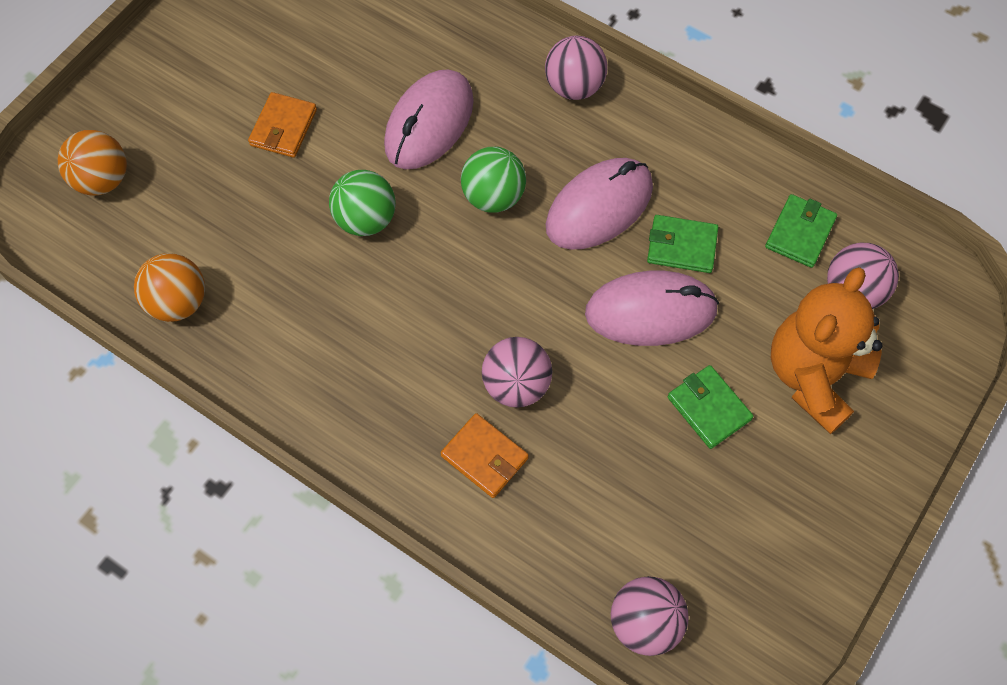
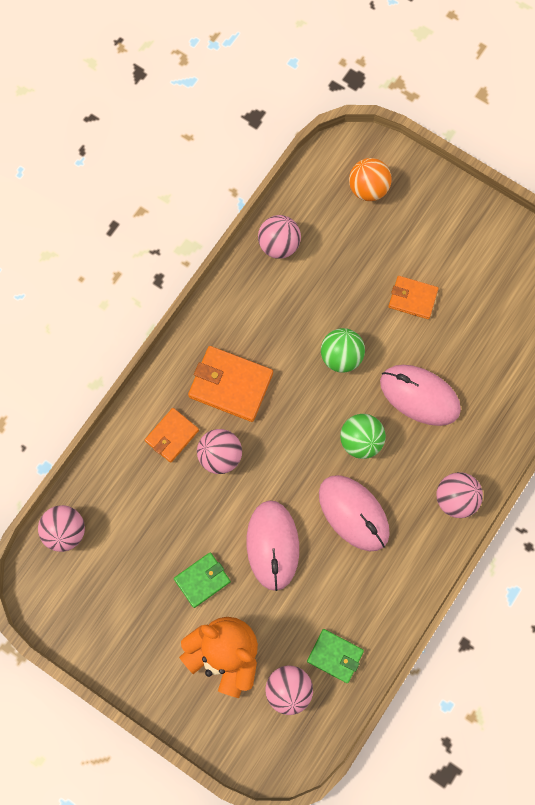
camera: 90 degrees right, 10 degrees up
orange ball [134,253,205,322] -> pink ball [258,215,301,259]
green wallet [647,215,718,273] -> none
none -> orange wallet [188,346,273,422]

